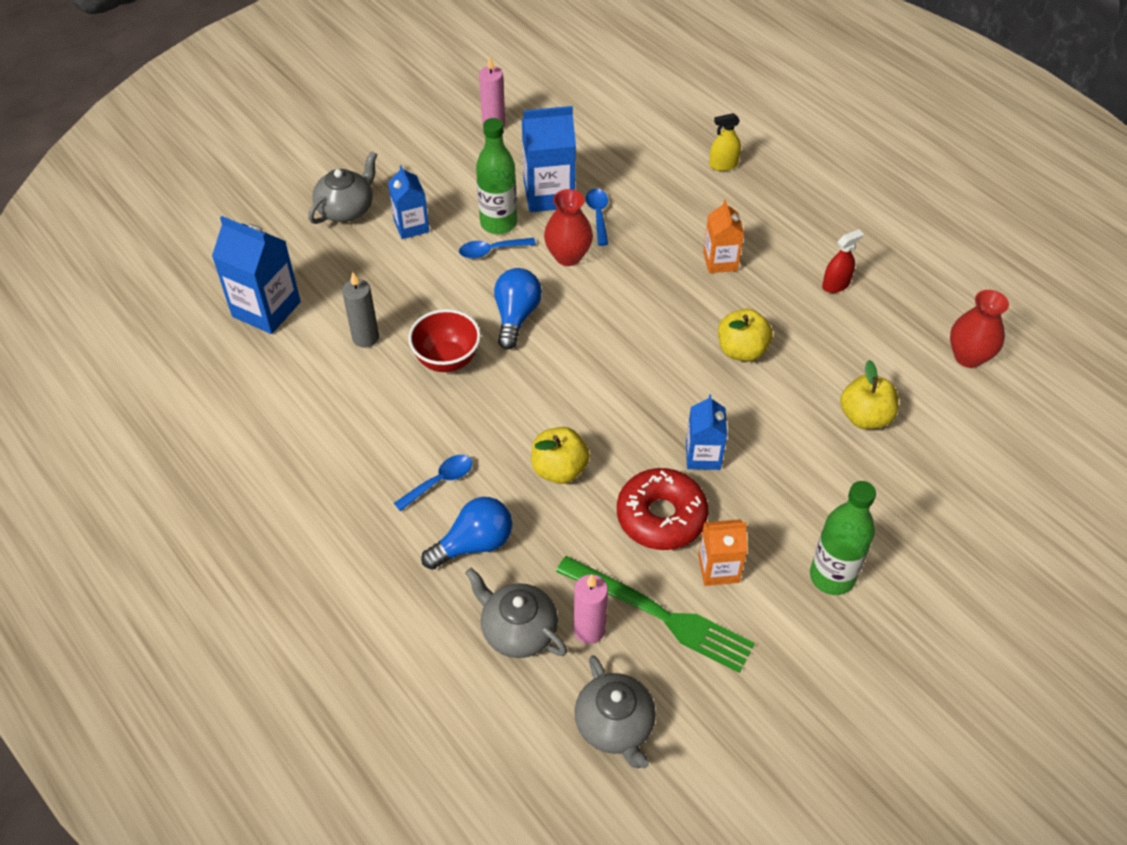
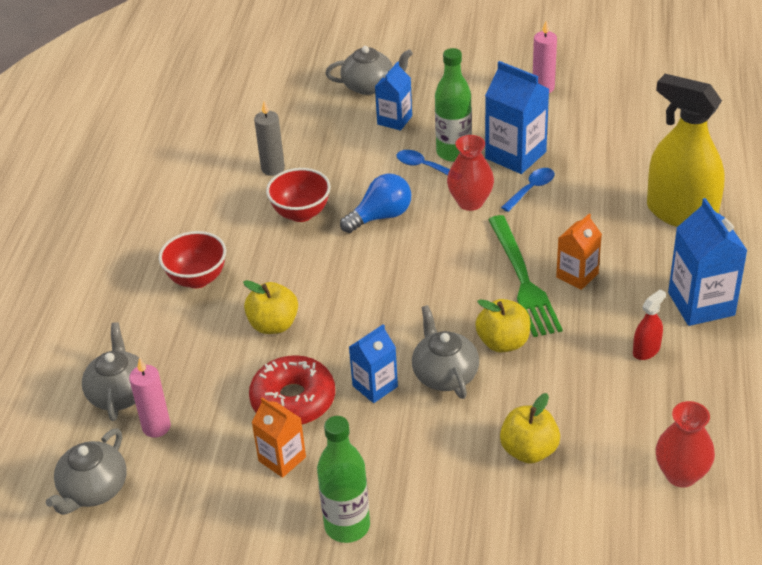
camera: 50 degrees right, 10 degrees down
blue carton [212,216,301,334] -> blue carton moved to [668,198,748,326]
blue spoon [394,455,472,511] -> red bowl [159,231,226,288]
blue light bulb [421,497,512,570] -> none
green fork [556,556,755,673] -> green fork moved to [488,215,563,337]
yellow spray bottle [709,113,741,171] -> yellow spray bottle [647,74,725,227], size x2.38
red spray bottle [822,229,863,293] -> red spray bottle turned 60 degrees counterclockwise [633,289,666,360]
none -> grey teapot [412,305,479,399]

